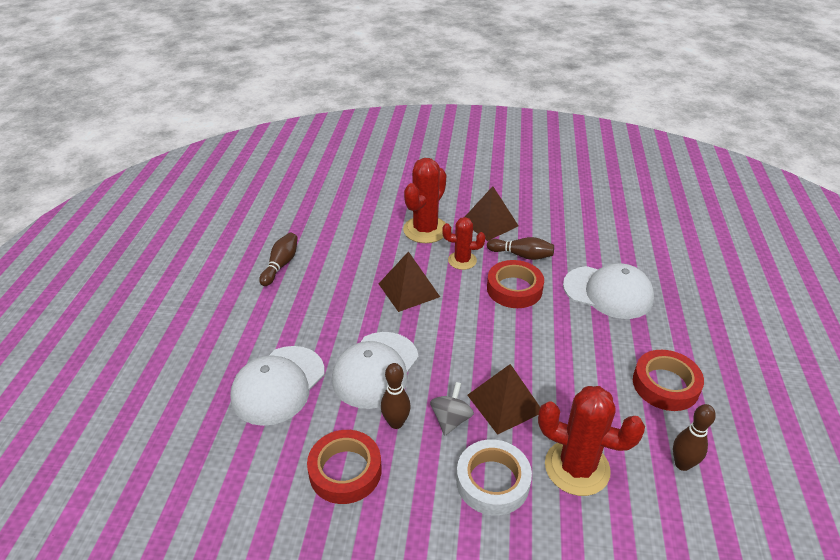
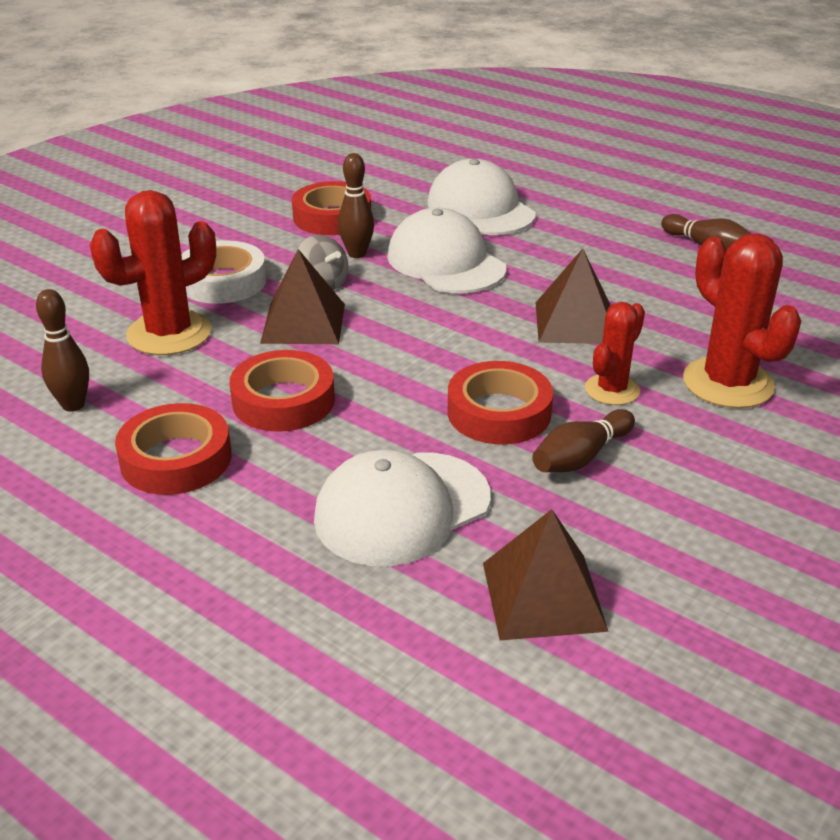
camera: 120 degrees right, 5 degrees down
brown pyramid [465,186,519,241] -> brown pyramid moved to [483,509,609,640]
none -> red tape [229,350,335,432]

